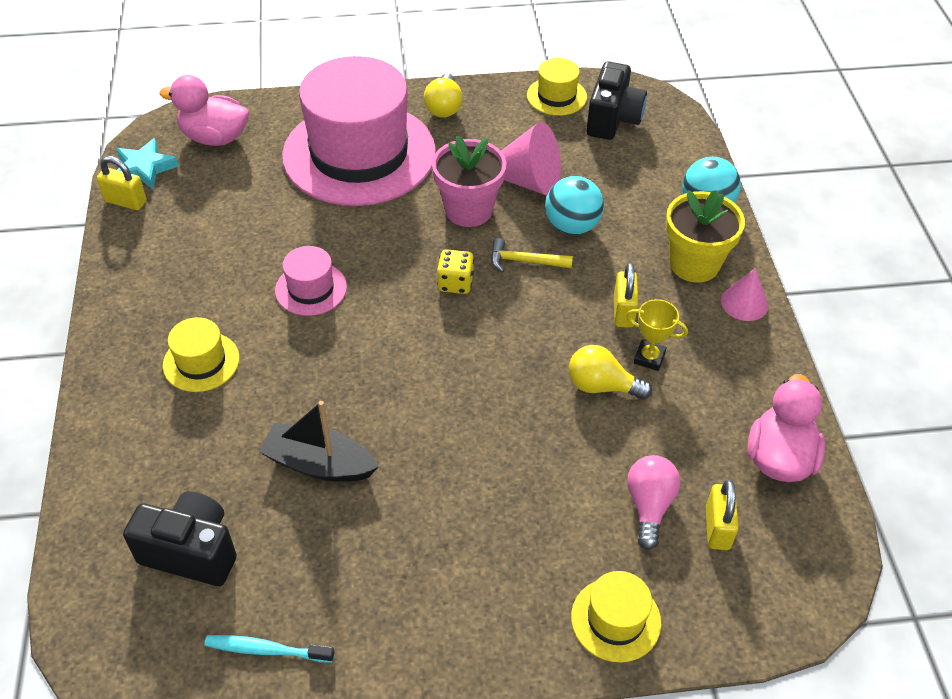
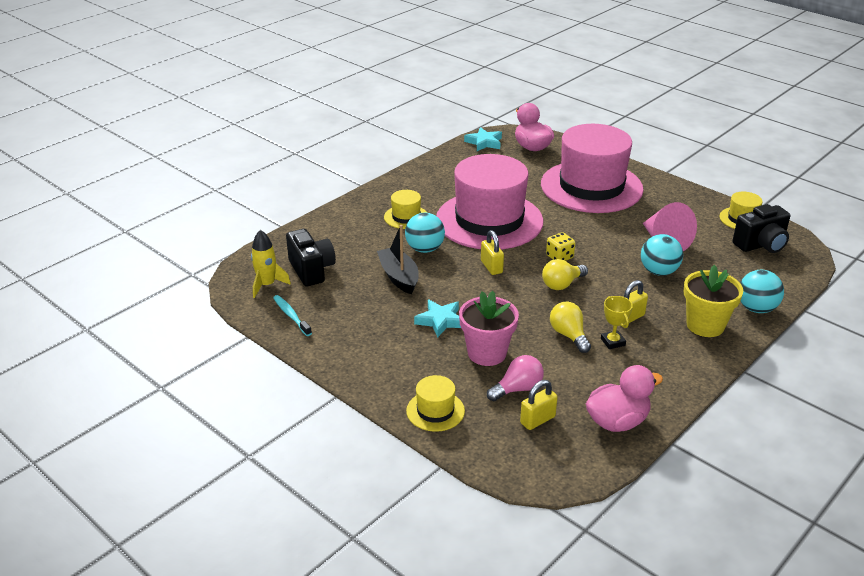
camera: 50 degrees right, 15 degrees down
yellow padlock [97,156,147,210] -> yellow padlock moved to [481,230,504,275]
pink hat [275,246,347,316] -> pink hat [436,154,543,250], size x2.39
yellow light bulb [424,73,463,118] -> yellow light bulb moved to [542,259,588,290]
pink flower pot [432,135,506,227] -> pink flower pot moved to [459,291,519,366]
yellow hammer [491,238,573,272] -> none
pink cone [721,268,768,321] -> none
none -> yellow rocket [251,230,291,298]
none -> turquoise ball [405,213,445,253]
none -> turquoise star [414,299,461,338]

